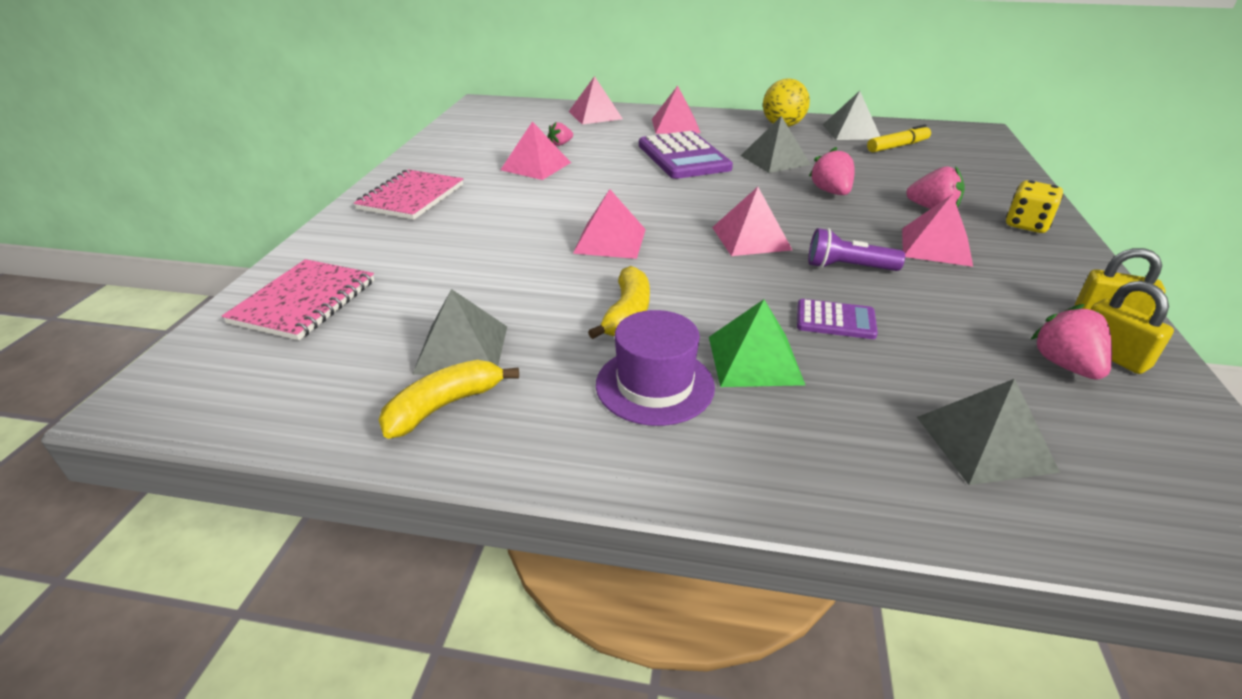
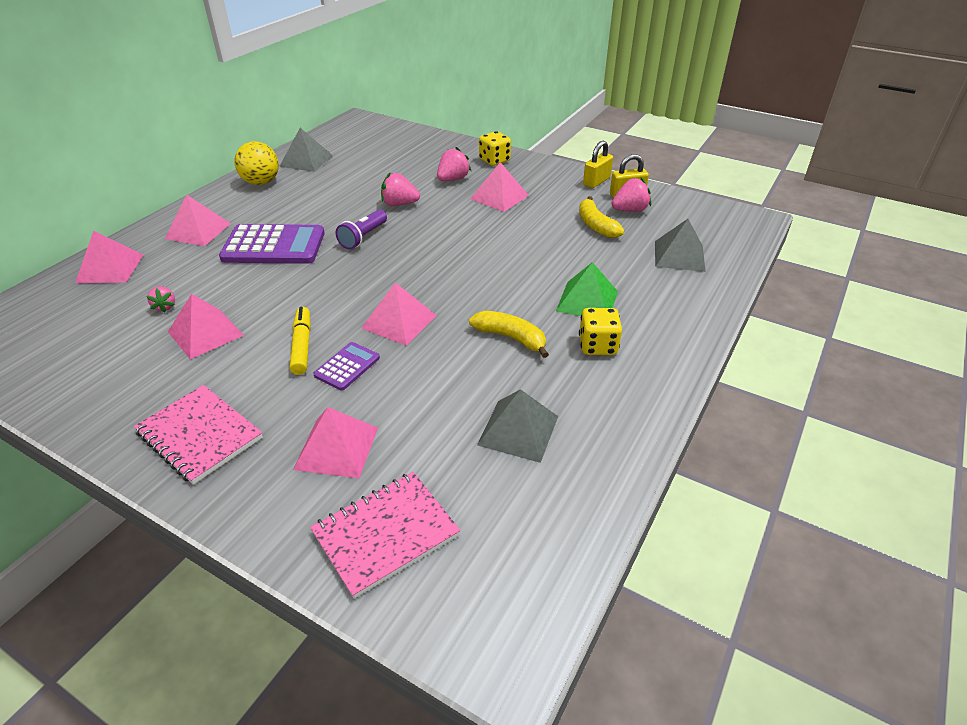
camera: 70 degrees left, 5 degrees up
pink notebook [222,259,374,340] -> pink notebook turned 75 degrees counterclockwise [310,472,461,599]
yellow banana [379,360,519,439] -> yellow banana moved to [579,196,624,238]
purple hat [596,310,715,426] -> yellow dice [579,308,622,355]
pink pyramid [712,187,792,256] -> pink pyramid moved to [293,407,378,478]
grey pyramid [741,116,811,173] -> none
purple calculator [797,299,878,339] -> purple calculator moved to [313,342,380,391]
purple flashlight [808,228,905,271] -> purple flashlight moved to [336,210,387,249]
yellow marker [867,125,931,153] -> yellow marker moved to [290,307,311,375]
pink strawberry [1030,304,1112,380] -> pink strawberry turned 150 degrees clockwise [612,178,651,212]

